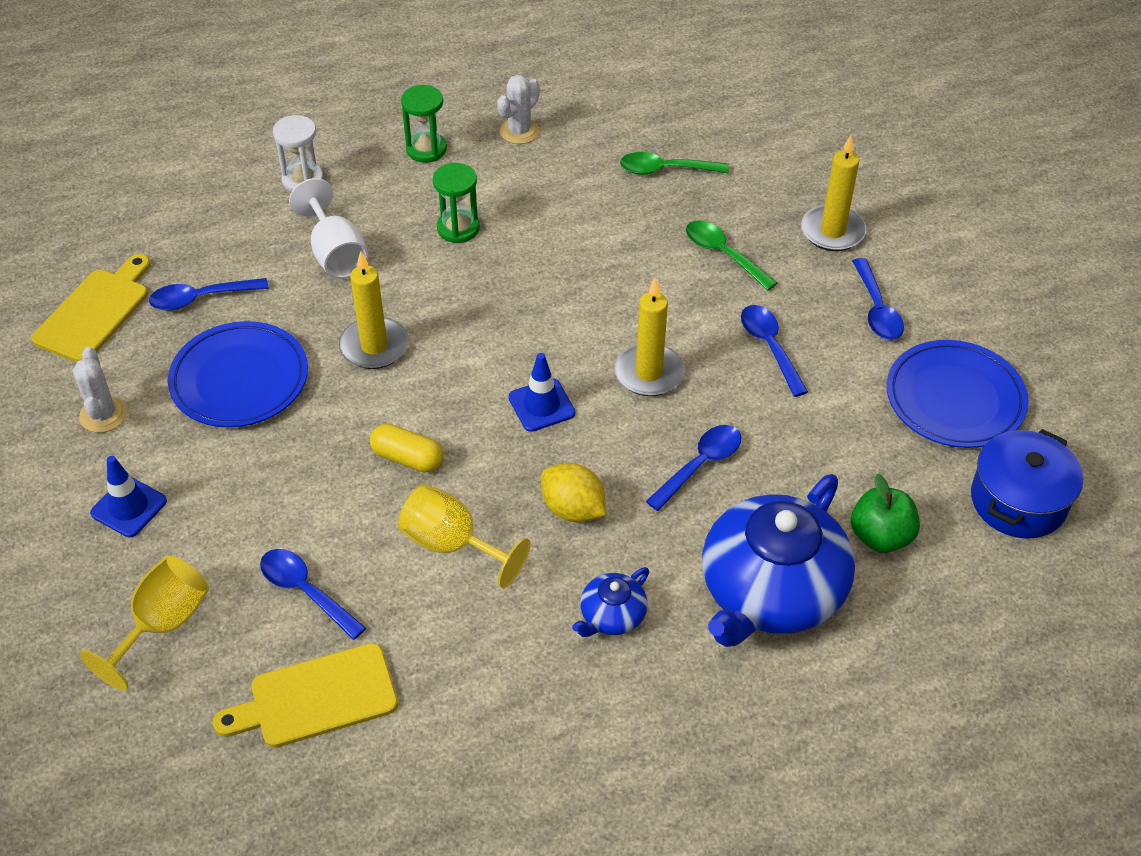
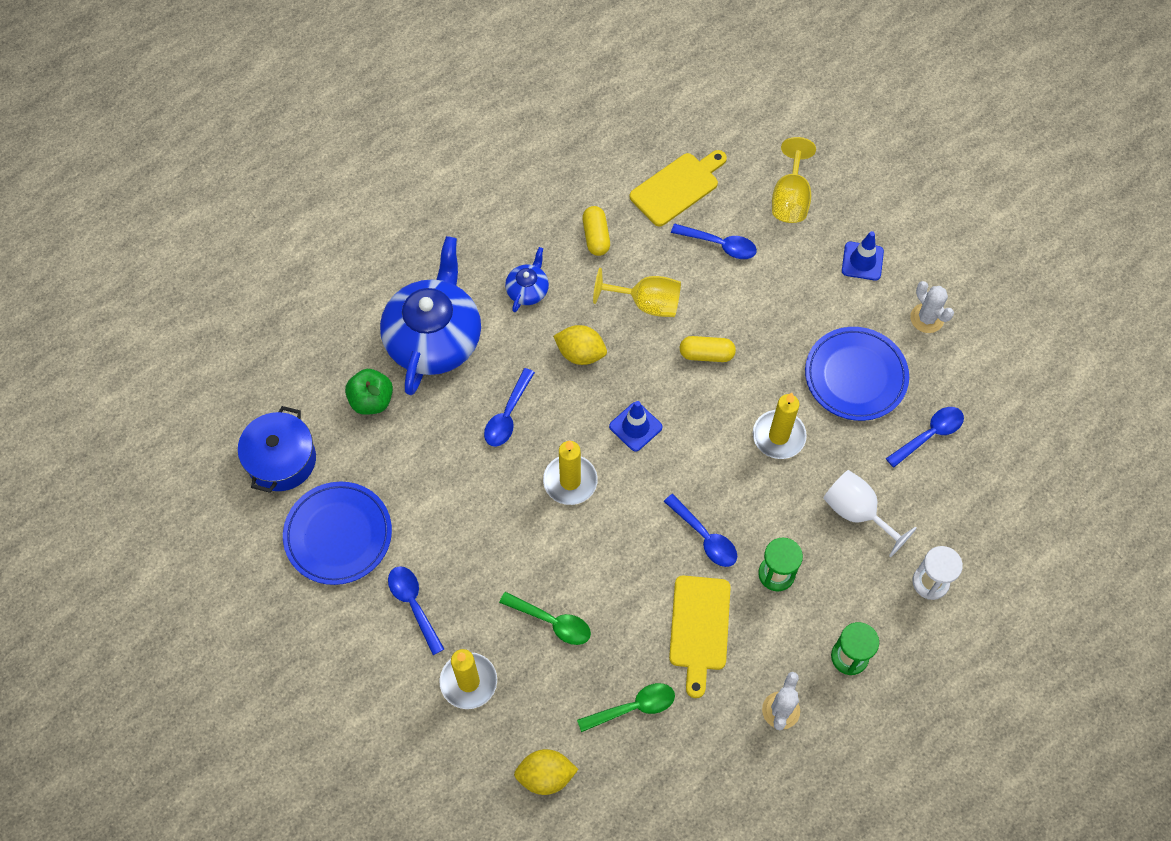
camera: 160 degrees right, 15 degrees up
yellow cutting board [32,254,150,363] -> yellow cutting board moved to [669,575,731,698]
blue spoon [741,305,808,397] -> blue spoon moved to [664,494,737,567]
none -> yellow lemon [514,749,578,795]
none -> yellow capsule [582,206,610,256]

